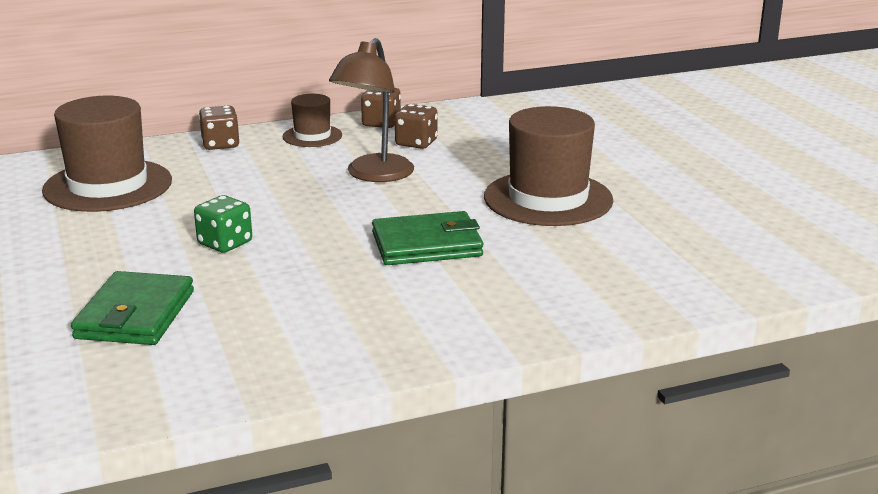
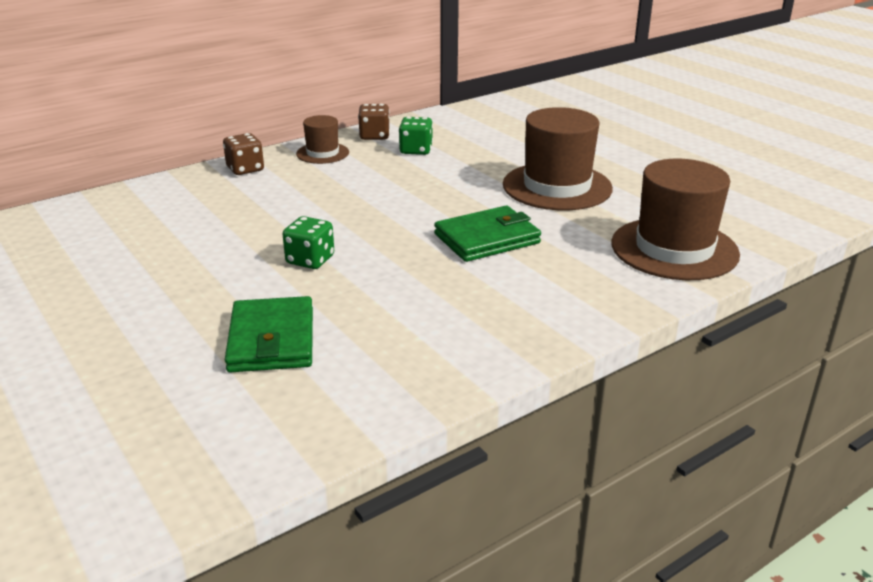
camera: 15 degrees left, 5 degrees up
brown hat [42,96,172,212] -> brown hat moved to [612,159,740,280]
brown lamp [329,38,414,182] -> none
brown dice [395,104,438,149] -> green dice [399,117,433,155]

